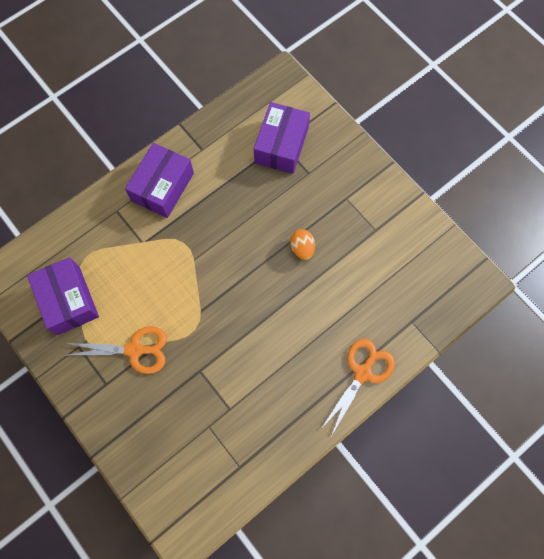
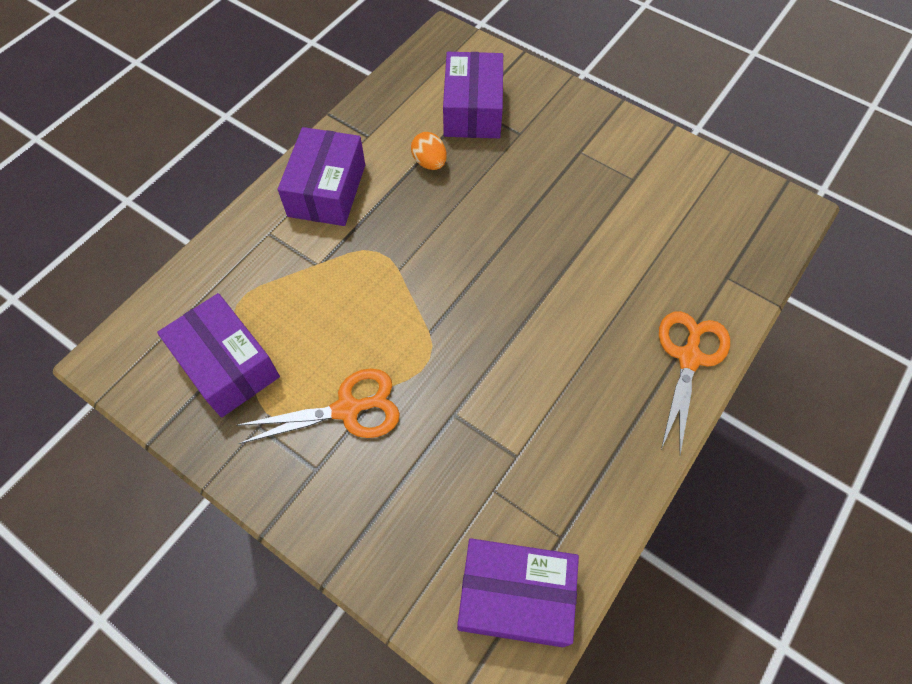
camera: 15 degrees left, 10 degrees down
orange egg [290,229,315,260] -> orange egg moved to [411,132,447,170]
none -> purple box [457,538,579,647]

